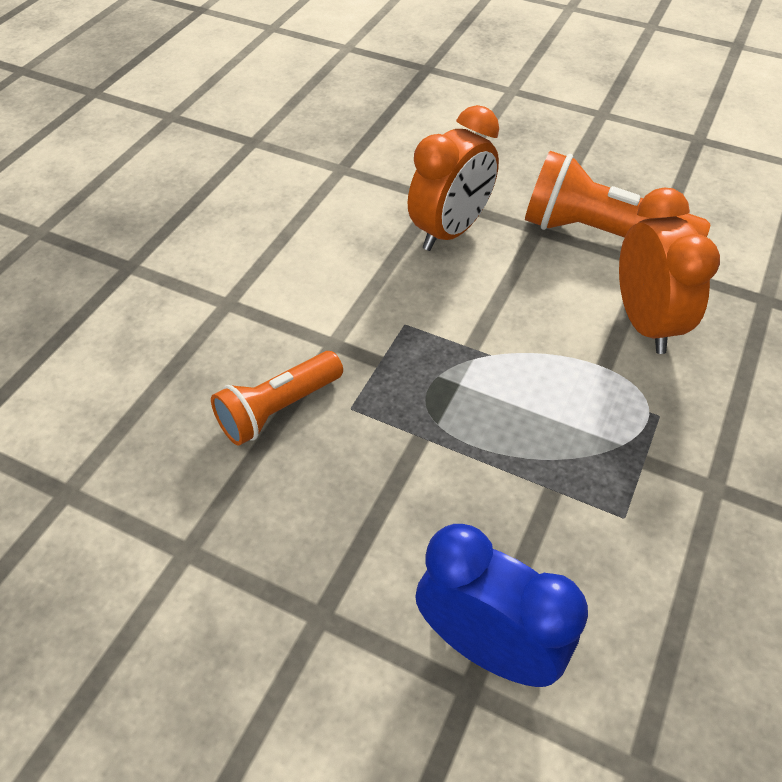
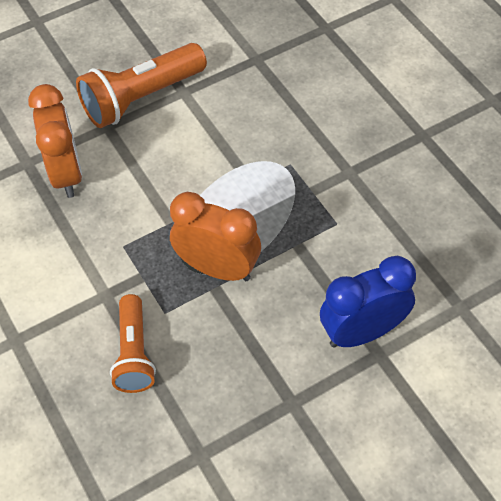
camera: 55 degrees left, 5 degrees up
orange clock [619,188,720,354] -> orange clock moved to [170,192,261,281]

